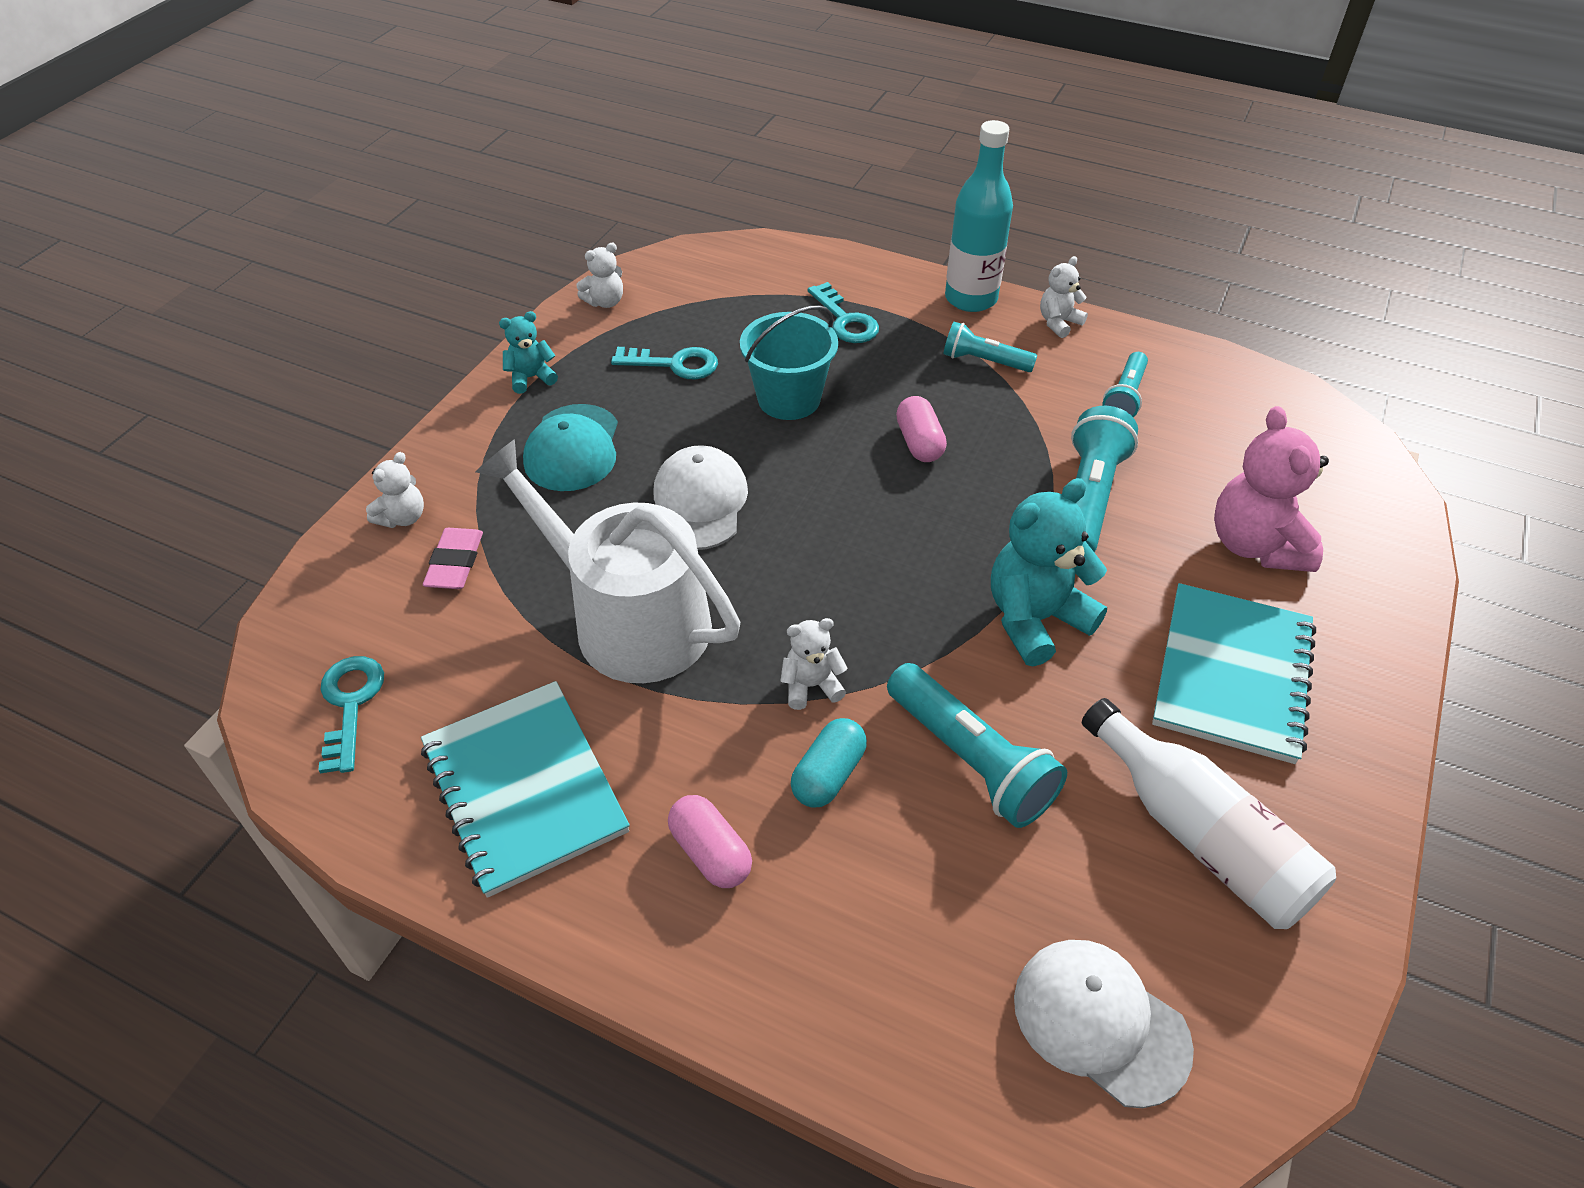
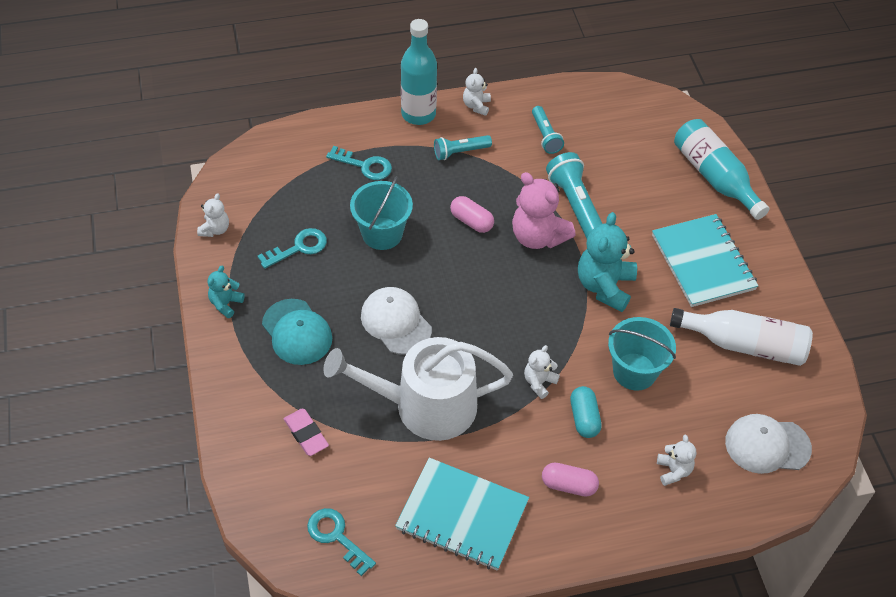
camera: 40 degrees left, 5 degrees up
white teddy bear [366,452,424,528] -> white teddy bear moved to [657,435,696,486]
turquoise flashlight [887,663,1067,828] -> turquoise bucket [608,317,676,391]
pink teddy bear [1214,406,1329,572] -> pink teddy bear moved to [512,172,576,249]
none -> turquoise bottle [674,119,770,220]

